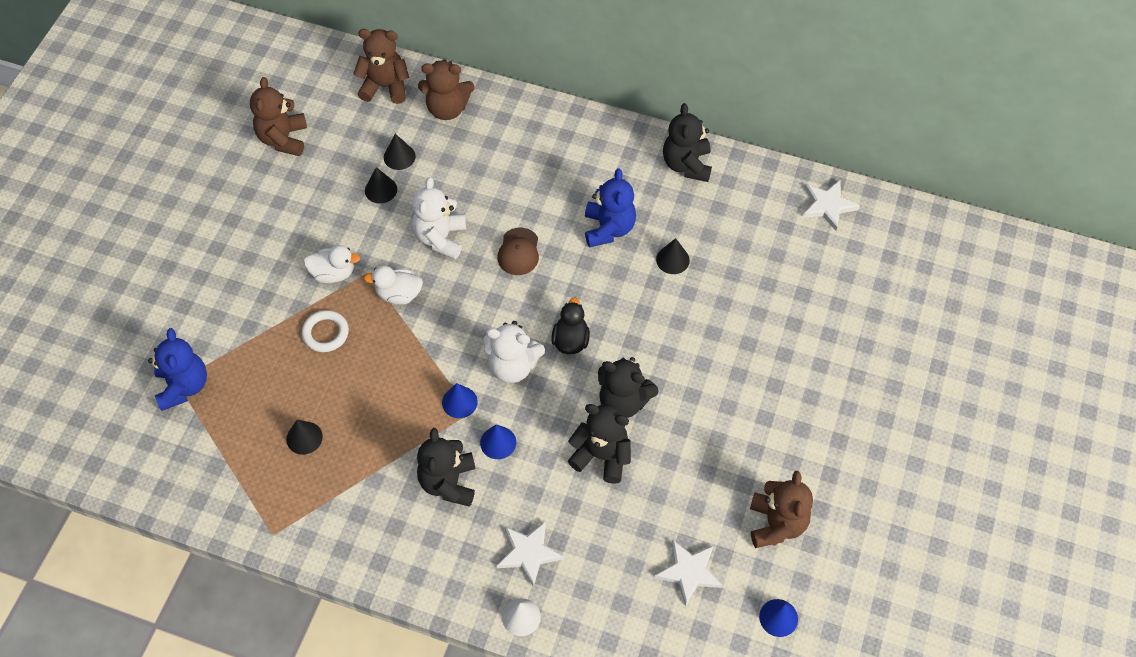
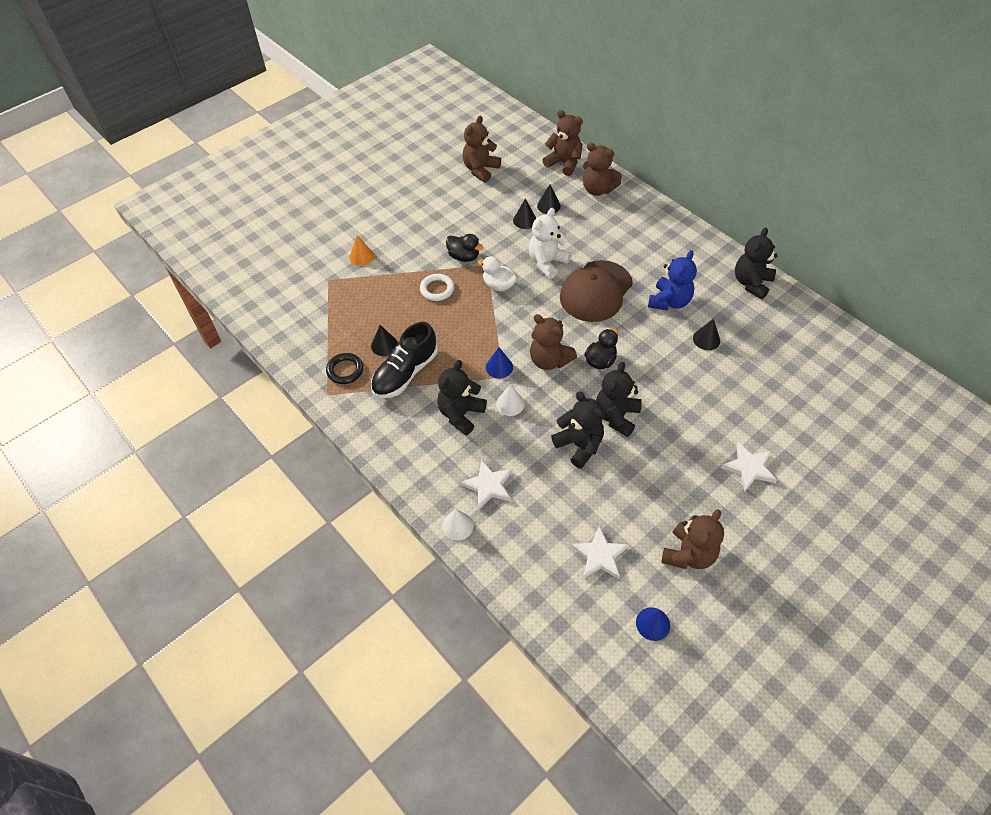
camera: 30 degrees right, 5 degrees down
blue teddy bear [148,328,207,411] -> none
white duck [304,245,360,283] -> black duck [446,234,483,262]
blue cone [480,424,516,459] -> white cone [496,384,525,416]
white teddy bear [483,321,545,383] -> brown teddy bear [530,314,577,370]
brown cap [498,228,539,275] -> brown cap [560,260,633,322], size x1.96
black teddy bear [598,357,659,418] -> black teddy bear turned 60 degrees clockwise [596,362,642,437]
white star [802,180,860,231] -> white star moved to [721,442,777,491]
none -> black ring [326,353,363,384]
none -> orange cone [349,235,374,266]
none -> black shoe [371,322,438,398]

